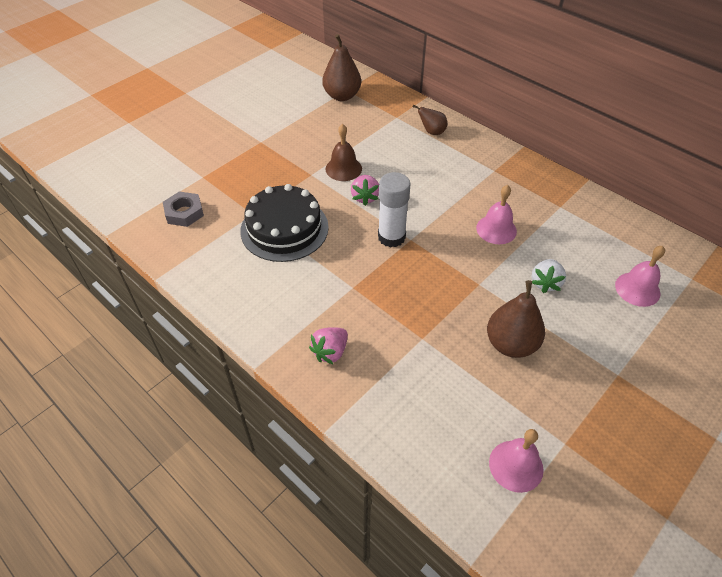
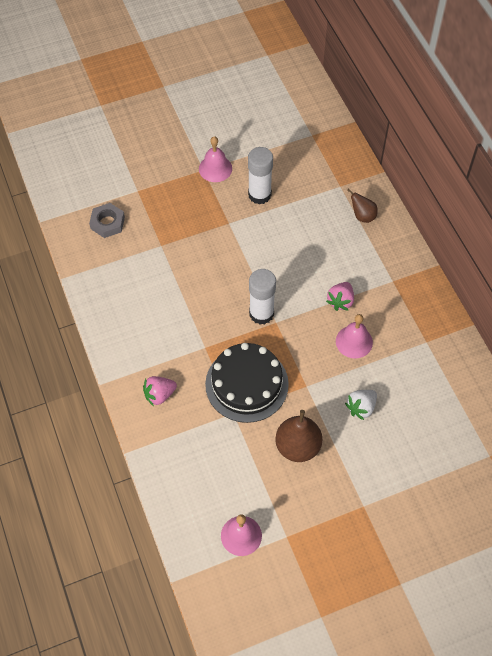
camera: 25 degrees right, 10 degrees up
black cake [240,184,329,262] -> black cake moved to [205,343,289,423]
brown pear [322,34,361,101] -> none
brown bell [325,124,362,181] -> none
pink strawberry [351,175,379,206] -> pink strawberry moved to [326,282,354,311]
pink bell [615,246,665,307] -> pink bell moved to [199,136,232,182]
none -> white glue stick [248,147,273,204]

